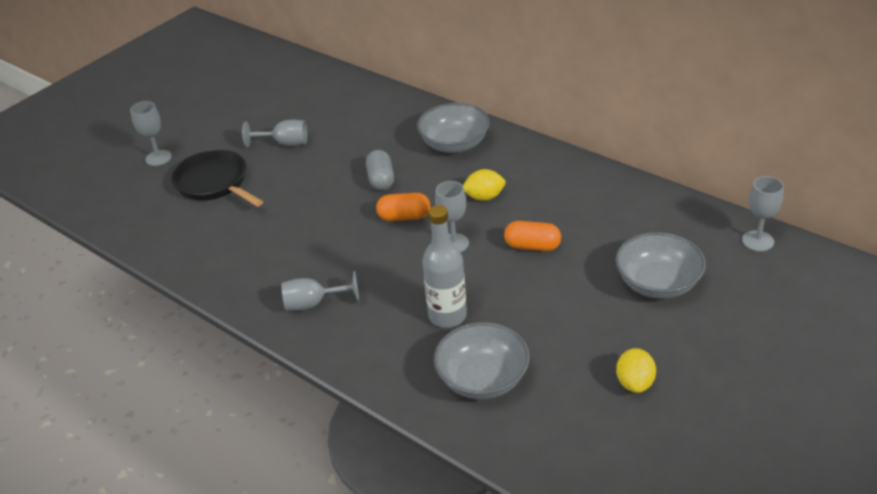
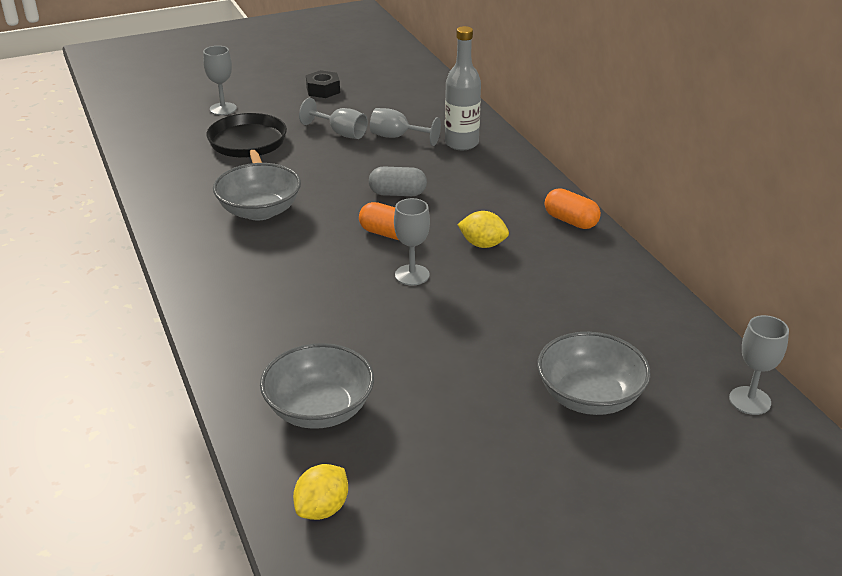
camera: 25 degrees right, 5 degrees down
grey goblet [282,271,359,311] -> grey goblet moved to [370,108,441,146]
grey capsule [366,150,394,191] -> grey capsule turned 75 degrees clockwise [369,166,427,196]
grey bowl [417,103,490,153] -> grey bowl moved to [213,163,301,220]
grey bottle [422,205,467,328] -> grey bottle moved to [445,26,481,150]
orange capsule [504,221,561,251] -> orange capsule moved to [545,188,601,229]
yellow lemon [616,348,656,393] -> yellow lemon moved to [293,464,348,520]
none -> black nut [306,70,340,98]

